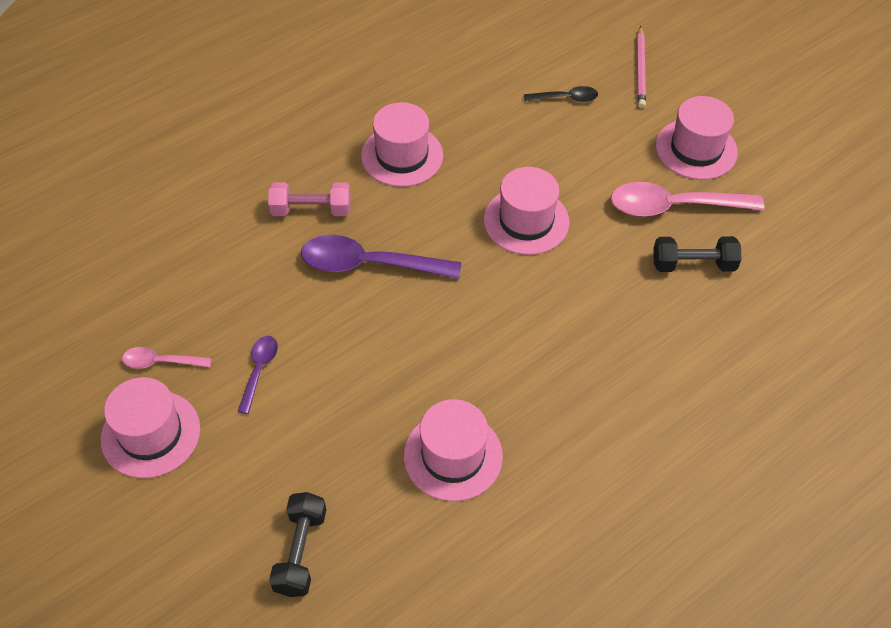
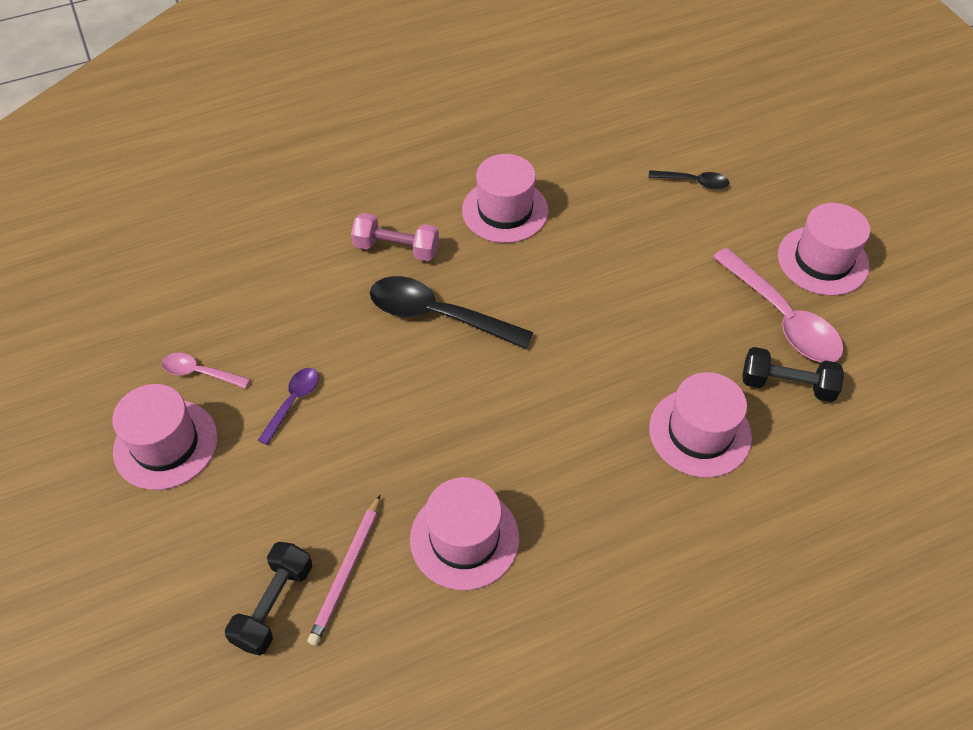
camera: 15 degrees right, 0 degrees up
purple spoon [301,235,461,279] -> black spoon [370,276,533,349]
pink hat [484,167,569,255] -> pink hat moved to [649,372,752,478]
pink spoon [611,182,764,217] -> pink spoon turned 135 degrees counterclockwise [713,248,844,362]
pink pencil [637,26,646,108] -> pink pencil moved to [307,495,380,646]

